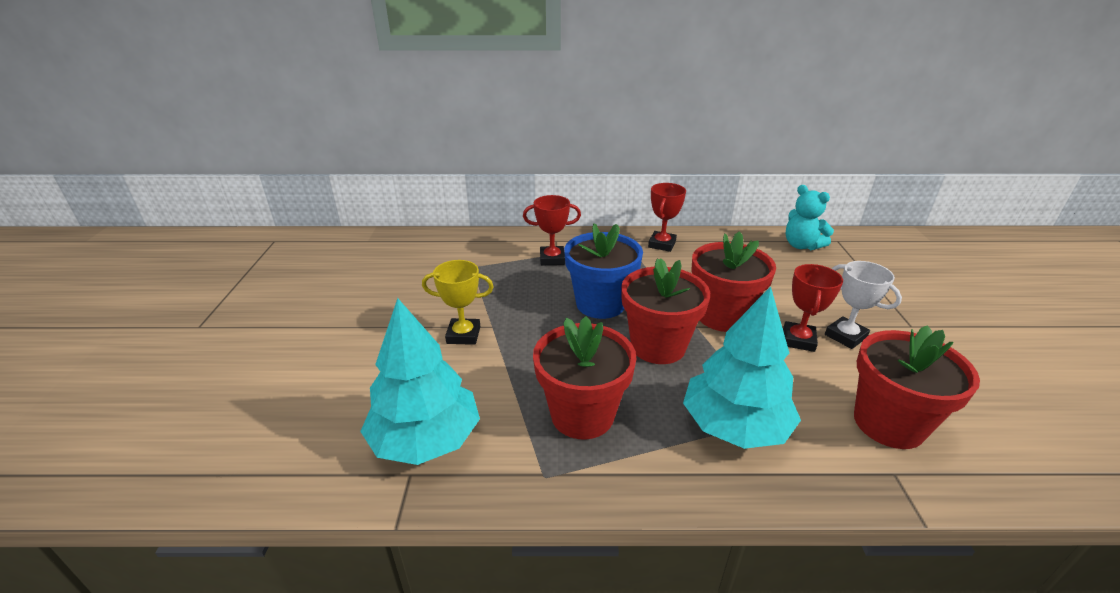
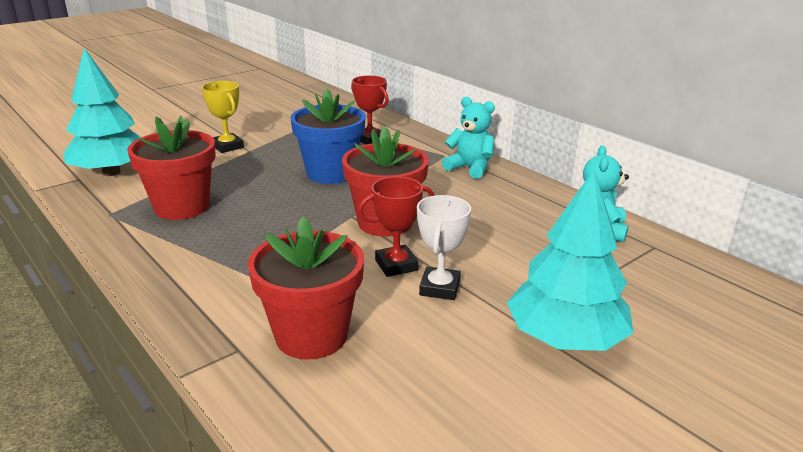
camera: 50 degrees right, 5 degrees down
red flower pot [621,258,710,364] -> none
red trophy [648,183,686,252] -> turquoise teddy bear [442,96,495,179]
turquoise tree [683,286,801,449] -> turquoise tree moved to [507,170,634,351]

